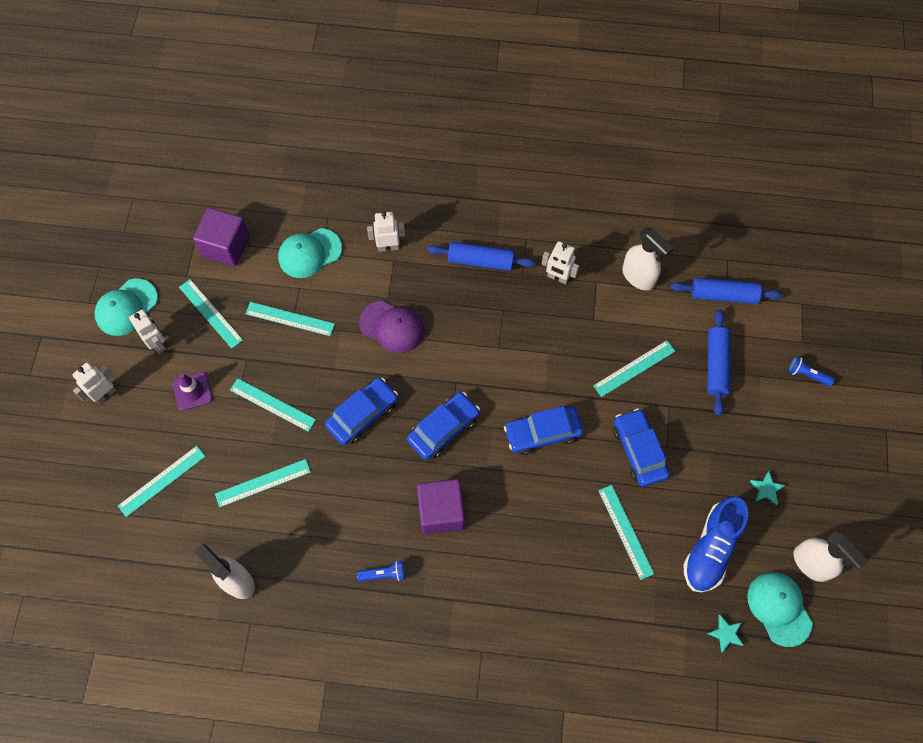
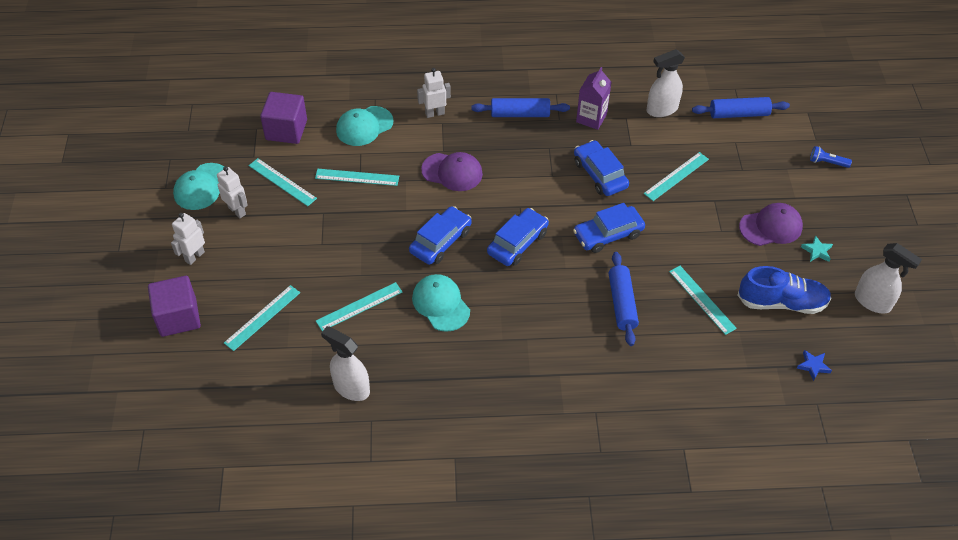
camera: 10 degrees left, 15 degrees down
purple traffic cone [173,372,212,411] -> none
turquoise ruler [230,378,316,432] -> none
blue flashlight [357,561,405,582] -> none
purple cube [417,479,465,534] -> purple cube moved to [148,276,201,337]
white robot [542,241,579,284] -> purple carton [576,67,612,130]
blue car [613,408,670,487] -> blue car moved to [574,140,629,196]
white spray bottle [622,227,673,290] -> white spray bottle turned 120 degrees clockwise [647,49,685,117]
blue shoe [683,496,748,592] -> blue shoe turned 105 degrees counterclockwise [738,266,831,314]
turquoise star [707,615,743,653] -> blue star [797,350,832,381]
blue rolling pin [708,309,730,416] -> blue rolling pin moved to [609,252,639,346]
turquoise cap [747,572,813,647] -> turquoise cap moved to [412,274,470,332]
none -> purple cap [739,203,803,246]

